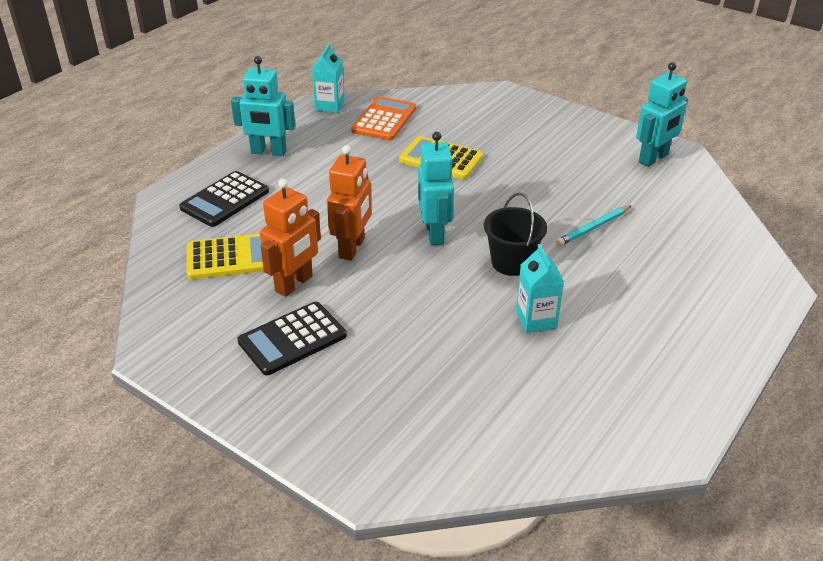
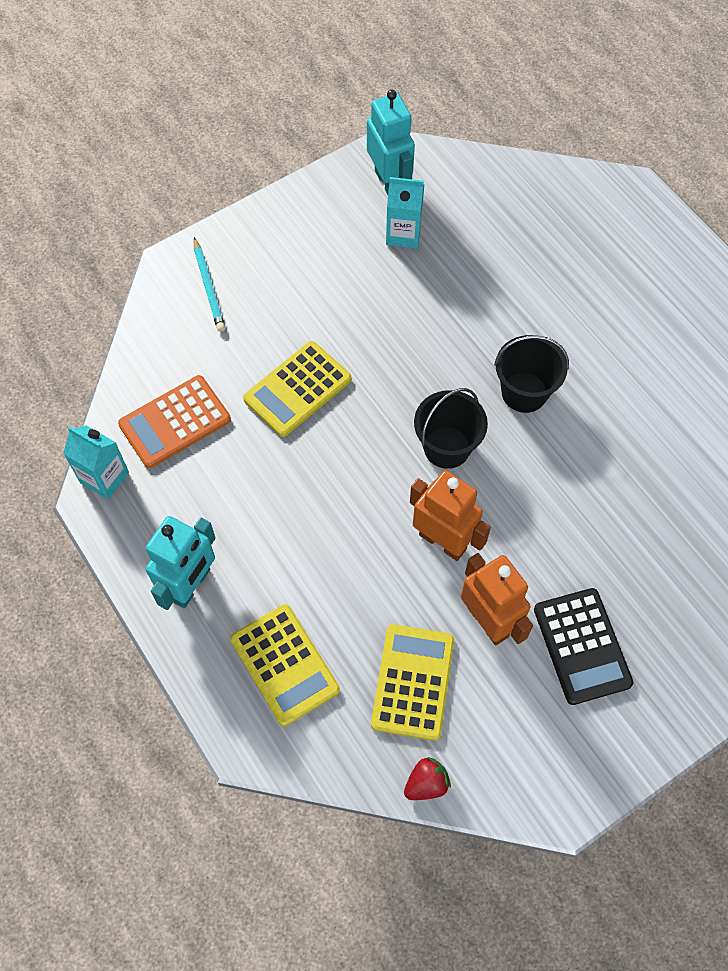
camera: 70 degrees left, 25 degrees up
black calculator [179,171,269,227] -> yellow calculator [230,604,340,726]
orange calculator [351,96,416,141] -> orange calculator turned 75 degrees counterclockwise [118,375,231,468]
turquoise robot [418,132,454,245] -> black bucket [414,388,488,469]
turquoise carton [516,244,564,333] -> turquoise carton moved to [386,177,424,249]
turquoise pencil [556,206,631,246] -> turquoise pencil moved to [194,237,226,332]
none -> red strawberry [404,757,451,800]

